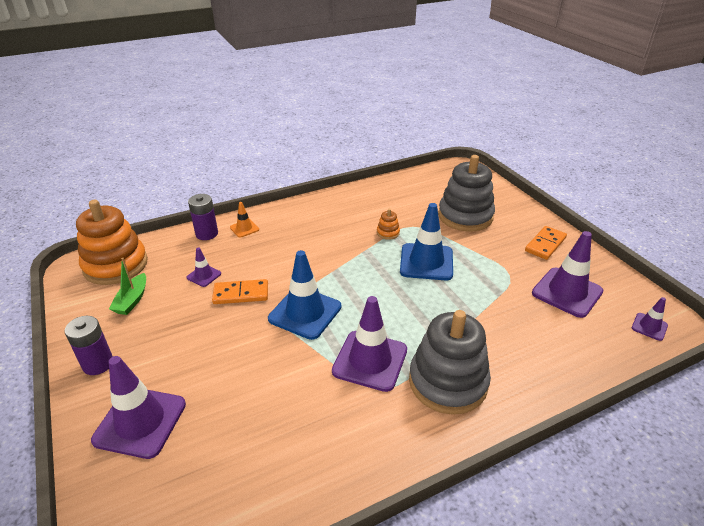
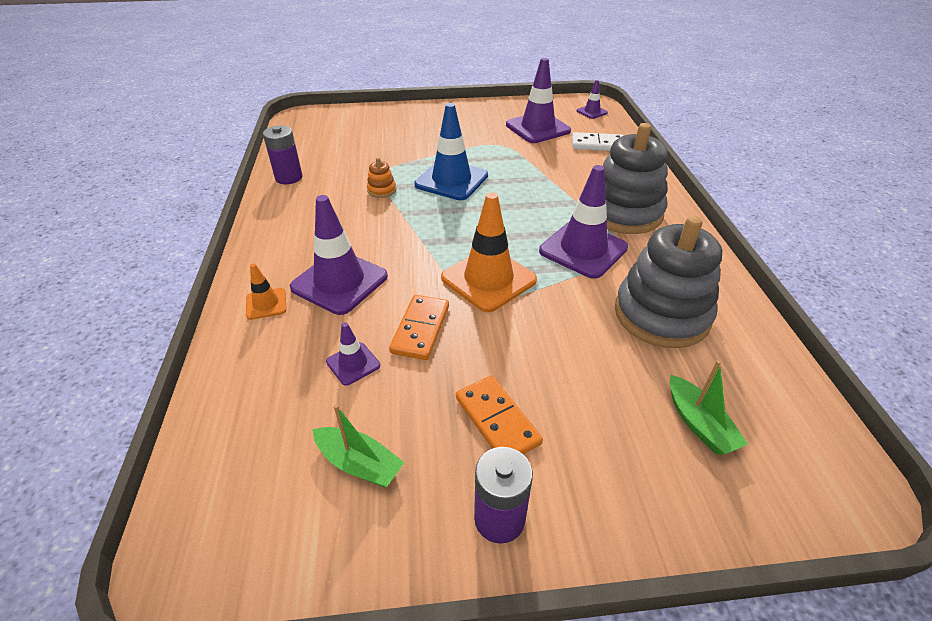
camera: 70 degrees left, 5 degrees up
orange stacking toy [76,200,148,285] -> none
purple traffic cone [91,356,186,459] -> purple traffic cone moved to [290,195,388,315]
purple battery [188,194,218,240] -> purple battery moved to [263,125,303,184]
blue traffic cone [268,250,341,340] -> orange traffic cone [441,192,537,312]
grey stacking toy [438,155,495,231] -> grey stacking toy moved to [615,216,722,348]
orange domino [525,226,567,260] -> orange domino moved to [456,376,543,455]
none -> white domino [572,132,624,151]
none -> green boat [670,360,748,455]

